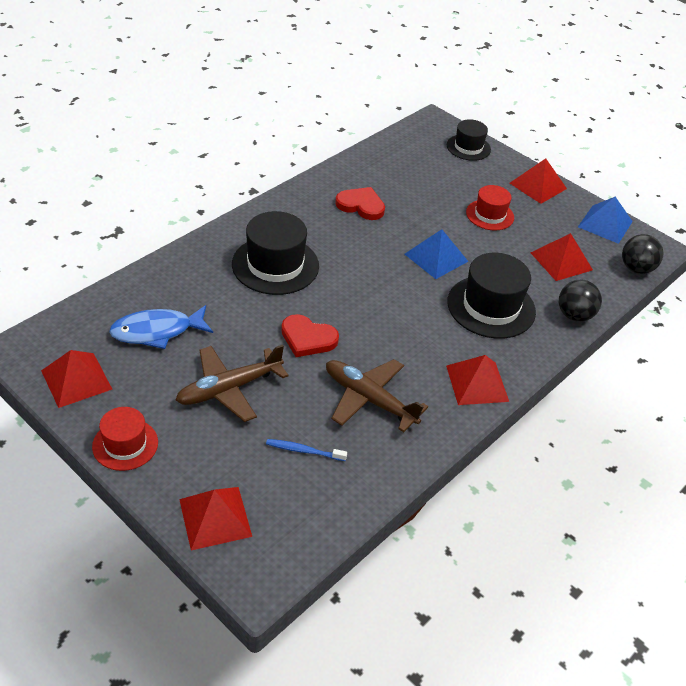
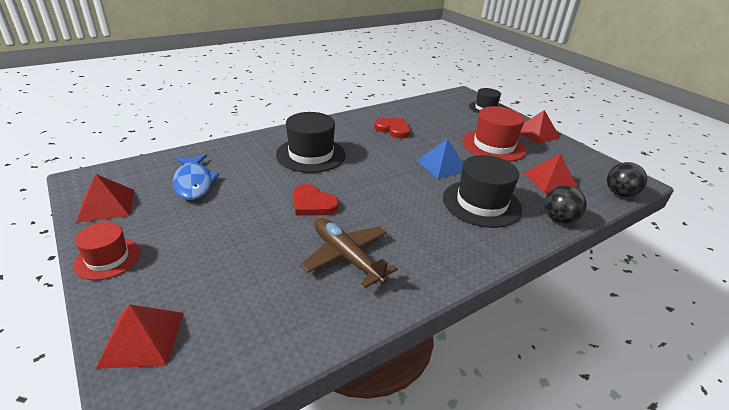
camera: 15 degrees right, 10 degrees down
blue fish [109,305,213,349] -> blue fish turned 105 degrees counterclockwise [172,154,220,200]
brown plane [176,344,289,422] -> none
blue toothbrush [266,439,347,461] -> none
red pyramid [446,355,509,405] -> none
red hat [466,185,514,231] -> red hat [462,106,527,162], size x1.65
blue pyramid [578,197,633,244] -> none

